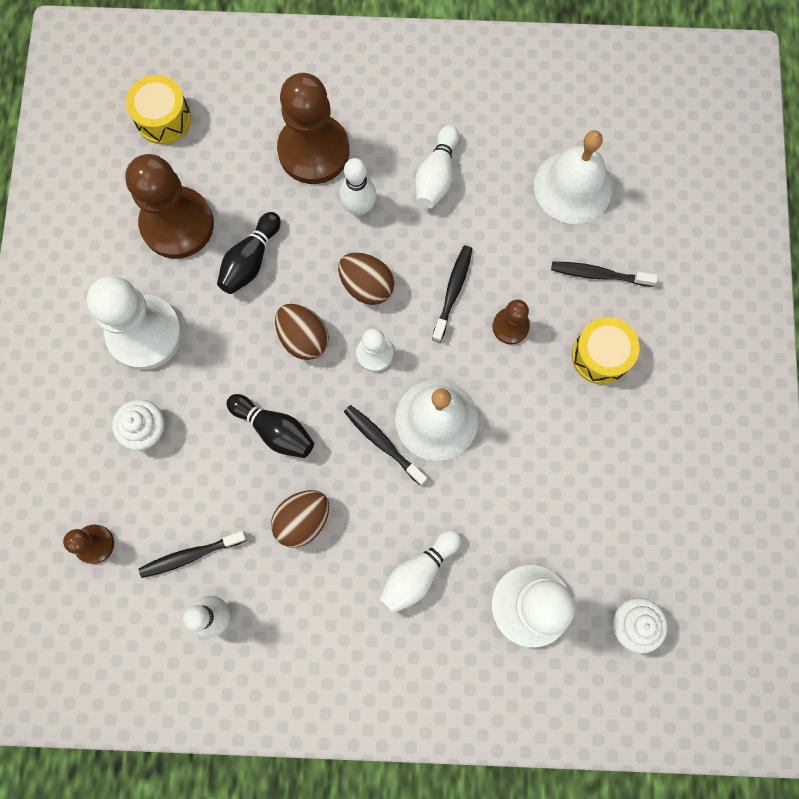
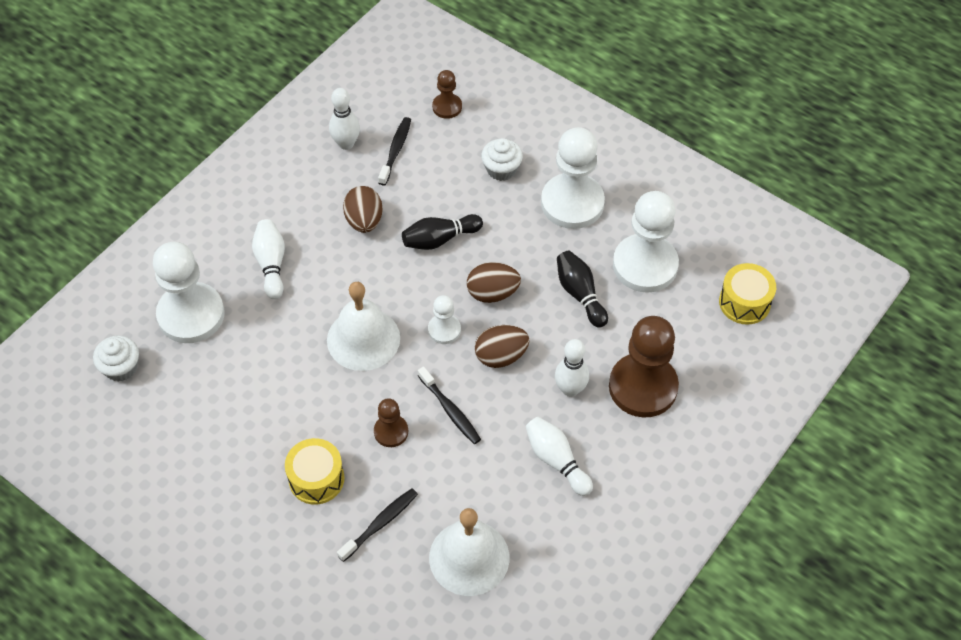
camera: 125 degrees right, 20 degrees down
brown pawn [126,154,214,259] -> white pawn [613,191,679,293]
black toothbrush [344,405,427,486] -> none

